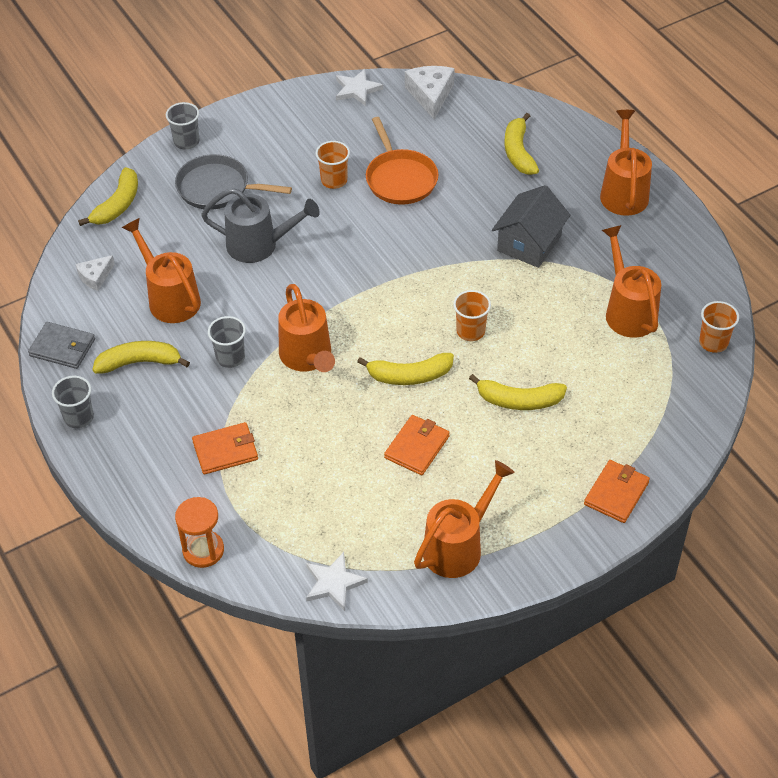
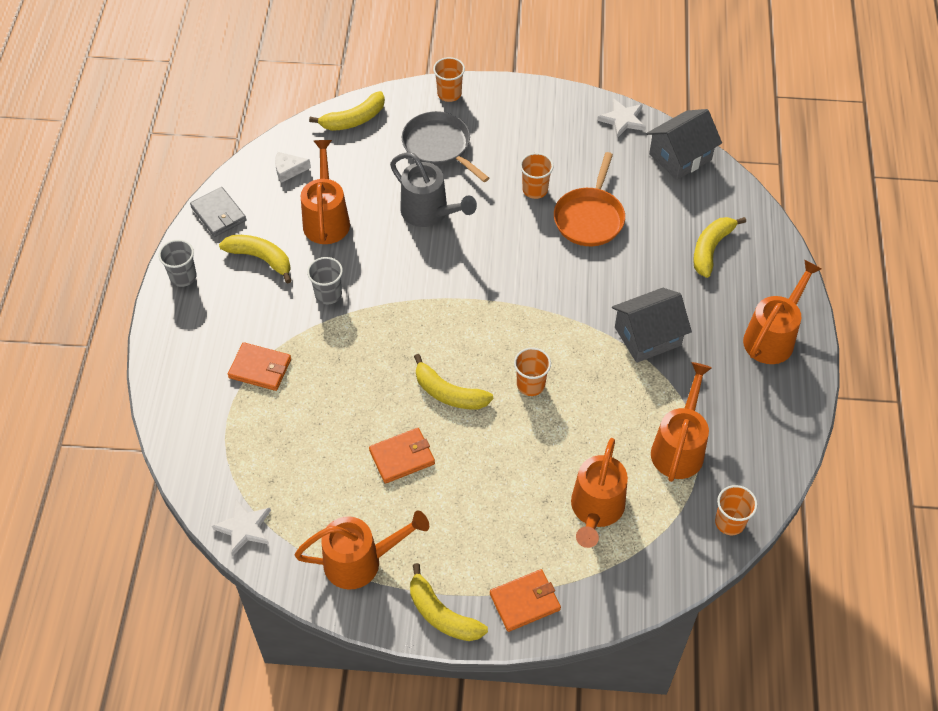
camera: 35 degrees right, 5 degrees up
grey cup [166,102,199,149] -> orange cup [433,57,465,102]
orange hourglass [175,497,224,568] -> none
orange watering can [278,284,335,372] -> orange watering can moved to [571,438,628,548]
white cheese [405,66,455,119] -> grey house [647,109,722,180]
yellow banana [469,374,567,410] -> yellow banana moved to [410,563,488,641]

